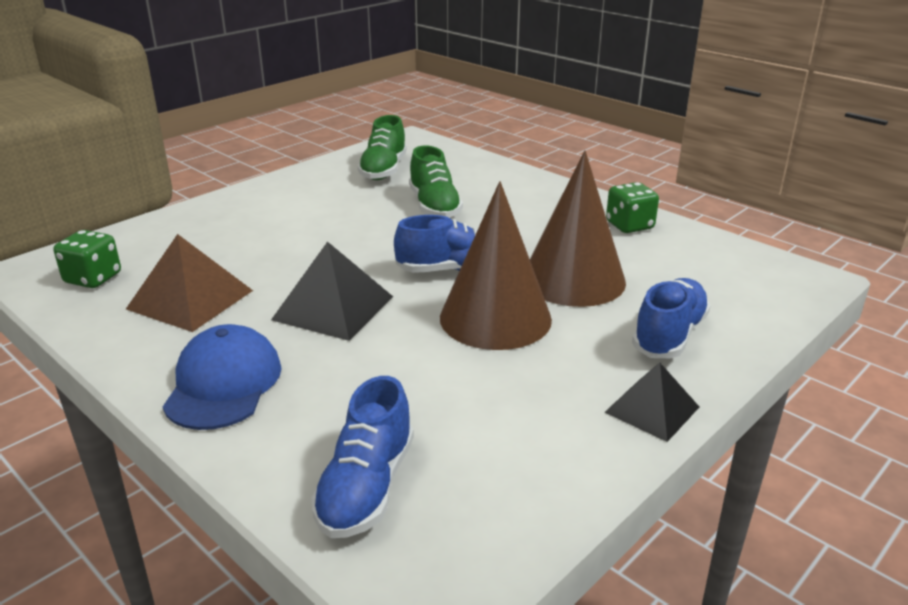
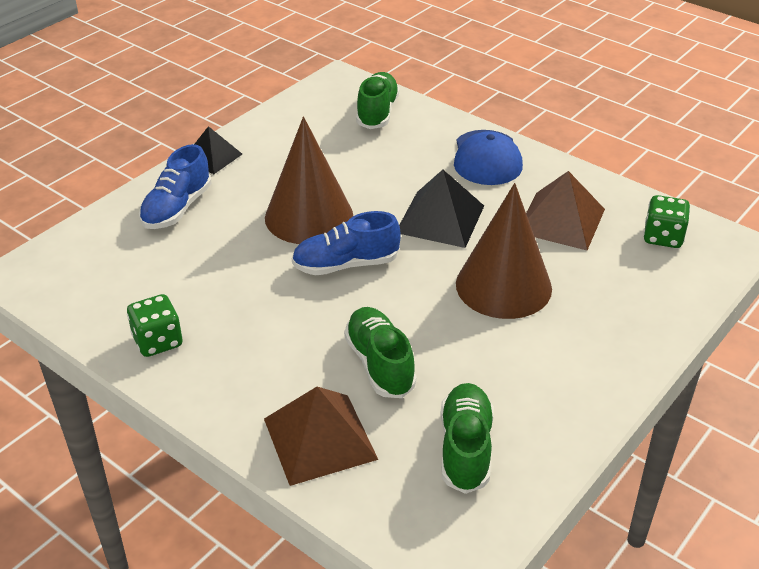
camera: 175 degrees right, 10 degrees up
blue shoe [311,376,414,538] -> green shoe [356,72,400,129]
brown cone [530,150,626,307] -> brown cone moved to [456,183,552,319]
none -> brown pyramid [264,387,378,486]

